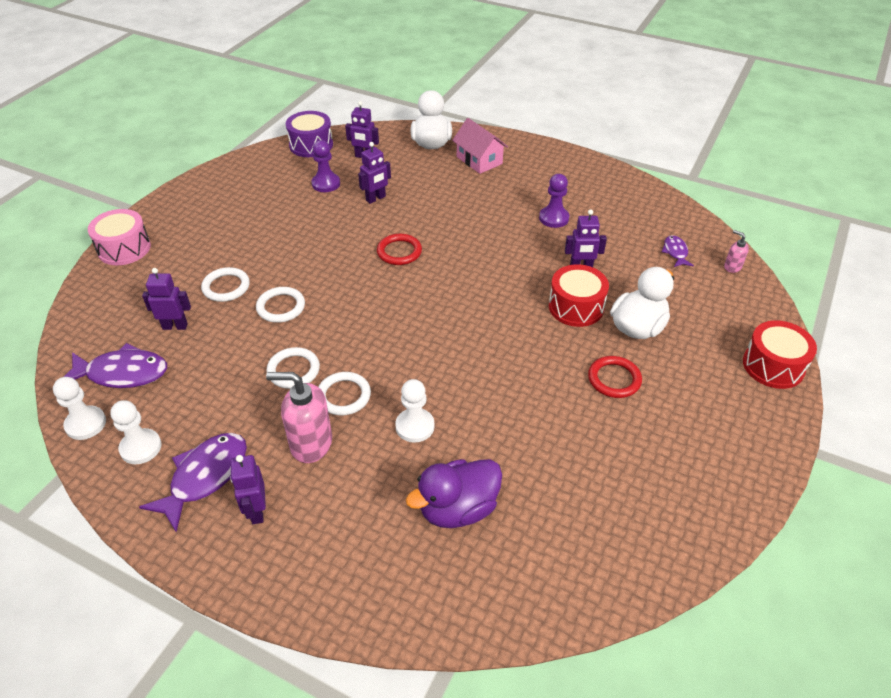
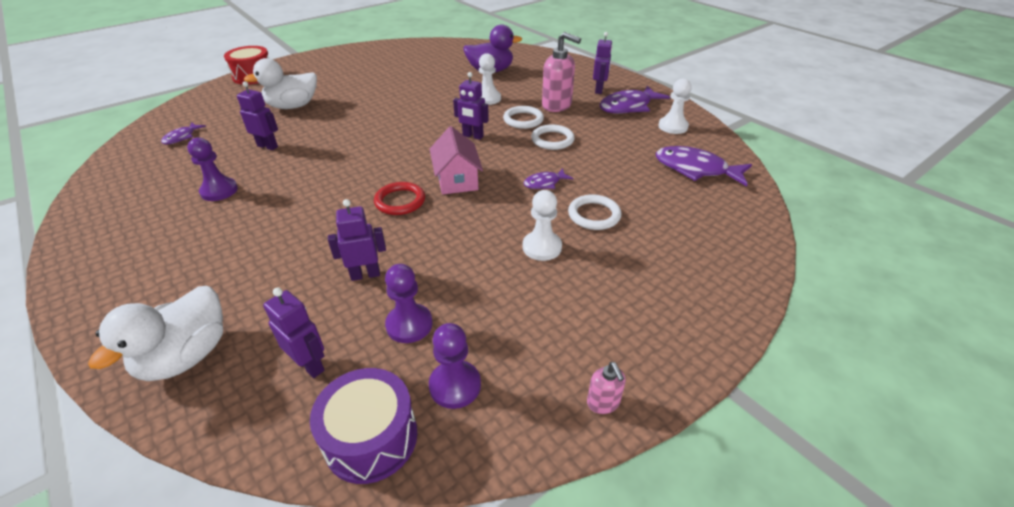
camera: 155 degrees left, 5 degrees down
white pawn [53,377,106,440] -> white pawn moved to [523,190,562,261]
pink drum [88,209,151,265] -> none
purple robot [142,268,191,330] -> purple robot moved to [453,72,489,140]
white ring [256,287,305,323] -> purple fish [524,168,574,189]
pink house [452,118,508,174] -> pink house moved to [430,126,483,195]
red drum [549,264,609,327] -> none
red ring [588,356,642,398] -> none
pink soap dispenser [724,230,749,273] -> pink soap dispenser moved to [587,362,626,414]
none -> purple pawn [429,323,481,409]

